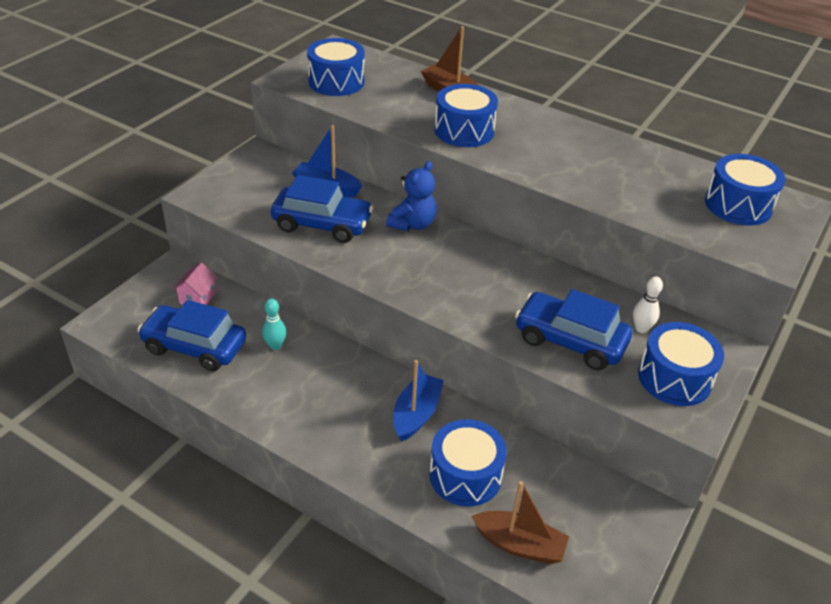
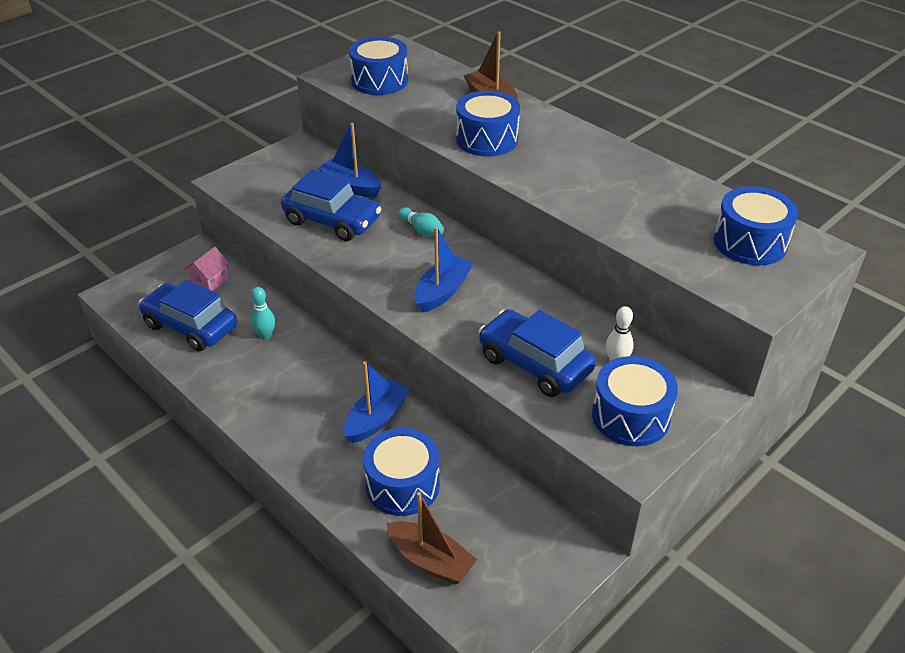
camera: 15 degrees right, 0 degrees up
blue teddy bear [386,161,437,231] -> turquoise bowling pin [398,207,444,237]
none -> blue boat [414,227,474,313]

